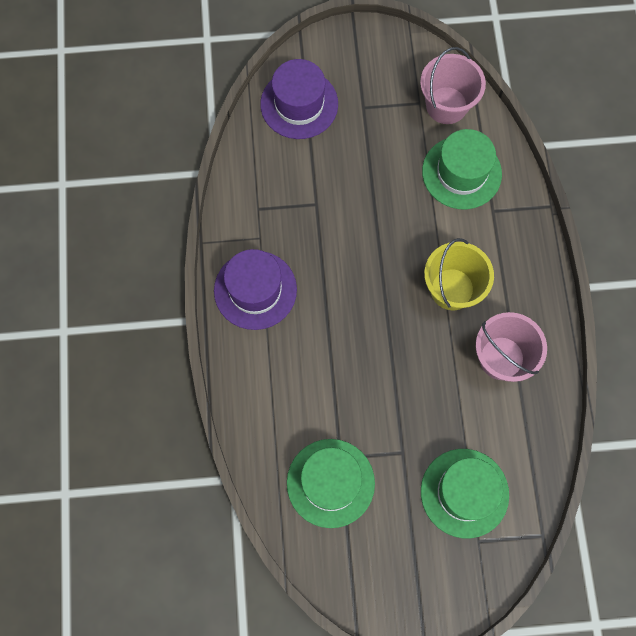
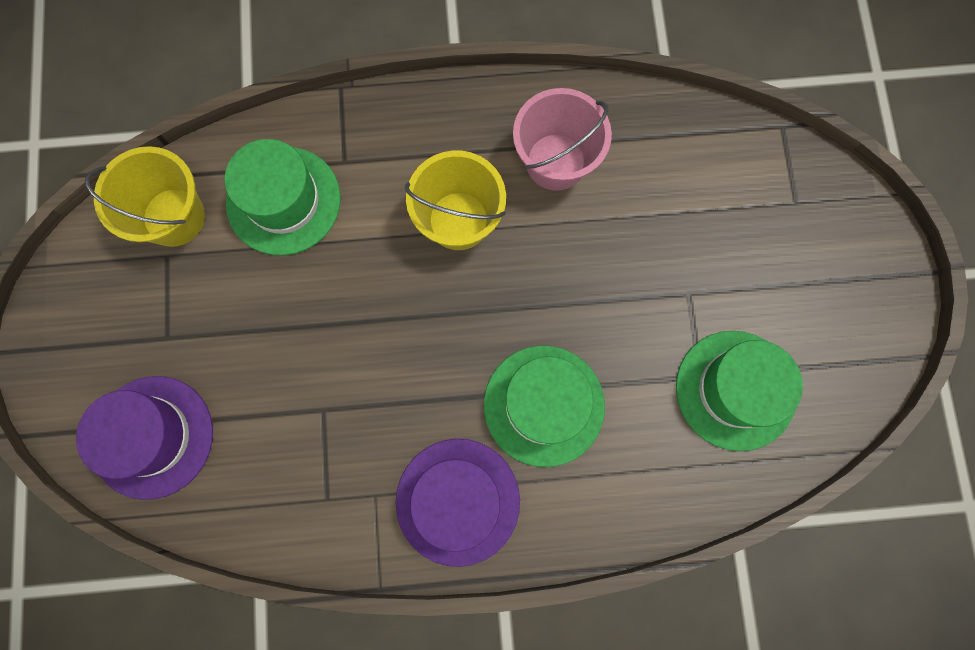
camera: 90 degrees left, 5 degrees up
pink bucket [420,47,486,124] -> yellow bucket [85,146,205,247]
green hat [421,449,509,538] -> green hat moved to [484,346,605,467]

